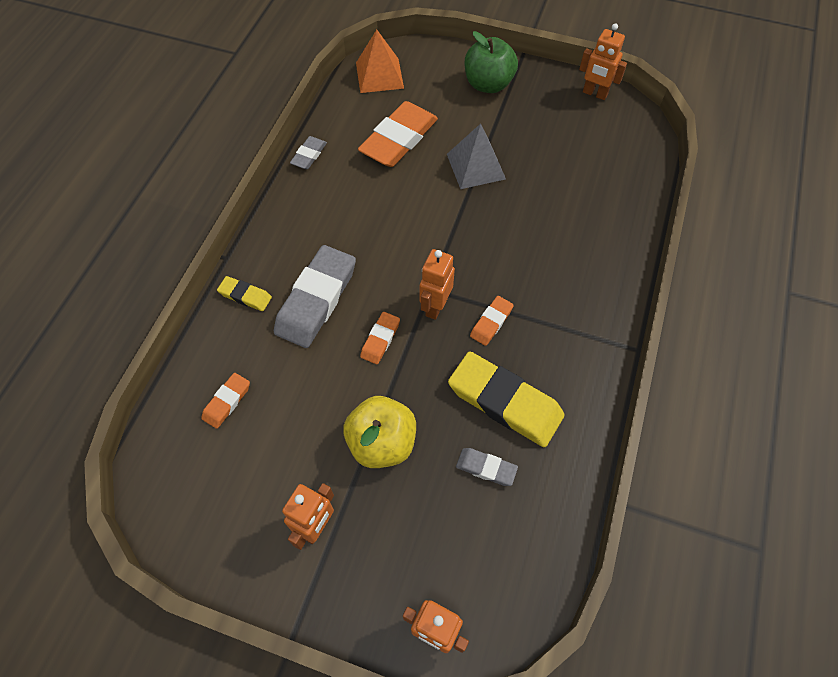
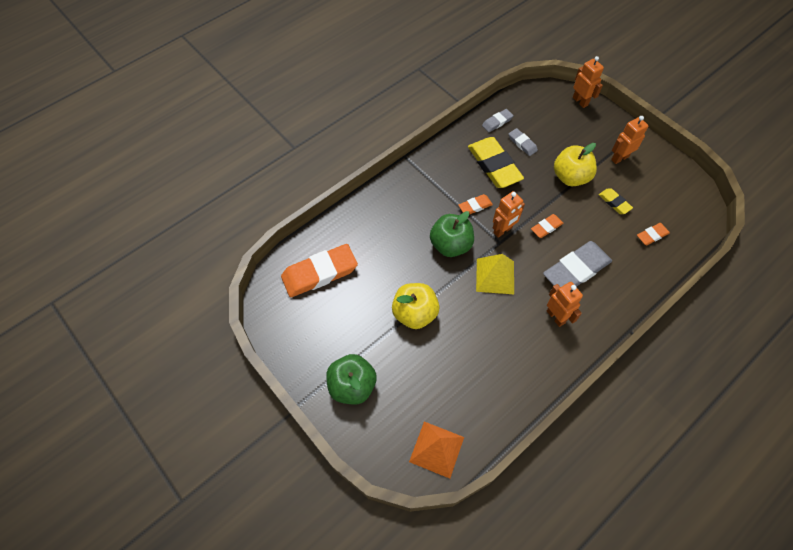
camera: 150 degrees left, 0 degrees up
yellow eraser [217,276,272,311] -> yellow eraser moved to [599,188,633,214]
grey eraser [290,136,327,169] -> grey eraser moved to [482,109,514,132]
orange eraser [358,101,438,167] -> orange eraser moved to [281,244,358,297]
grey pyramid [447,124,506,189] -> yellow apple [392,283,439,329]
orange robot [579,23,627,100] -> orange robot moved to [547,282,583,327]
none -> green apple [430,211,474,257]
none -> yellow pyramid [476,254,514,294]

